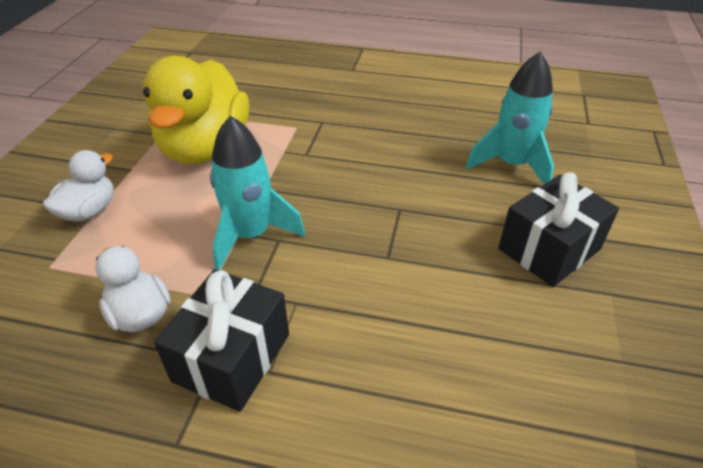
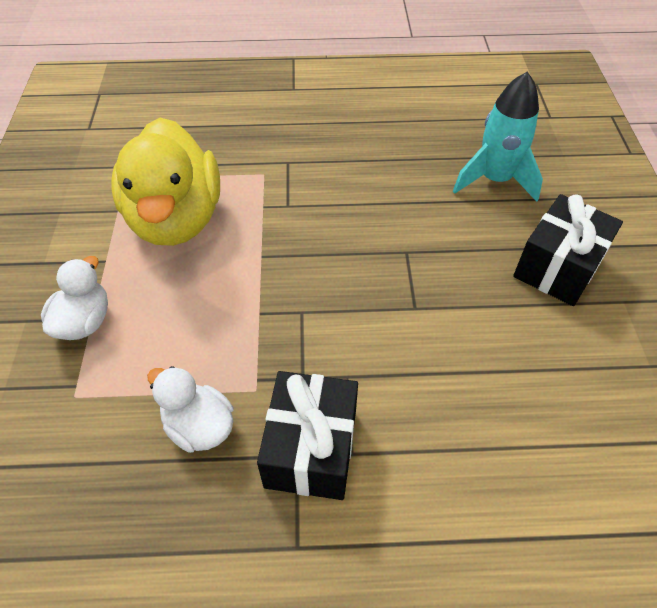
camera: 15 degrees left, 10 degrees up
turquoise rocket [210,116,305,270] -> none

